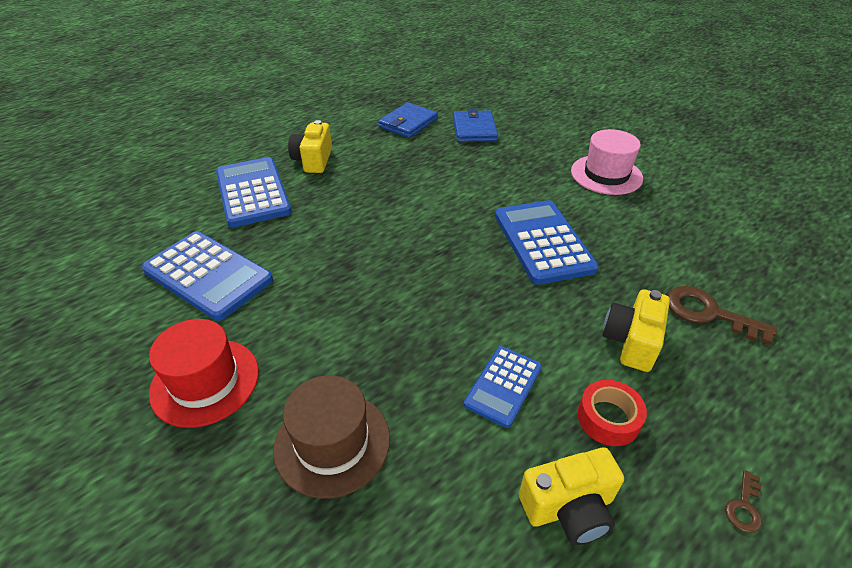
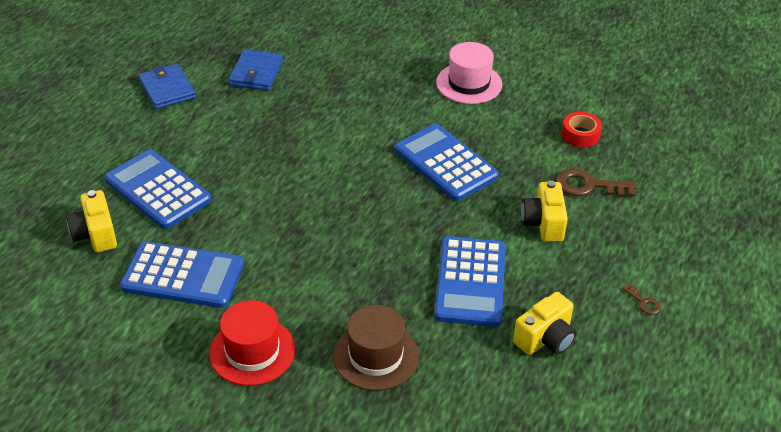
camera: 25 degrees left, 0 degrees up
yellow camera [288,120,332,173] -> yellow camera moved to [66,190,117,252]
blue wallet [453,109,498,142] -> blue wallet moved to [138,64,196,109]
blue calculator [464,346,542,428] -> blue calculator [434,236,506,327], size x1.72
red tape [577,380,647,446] -> red tape moved to [562,112,602,148]
brown key [725,470,762,533] -> brown key turned 45 degrees counterclockwise [622,284,661,315]

